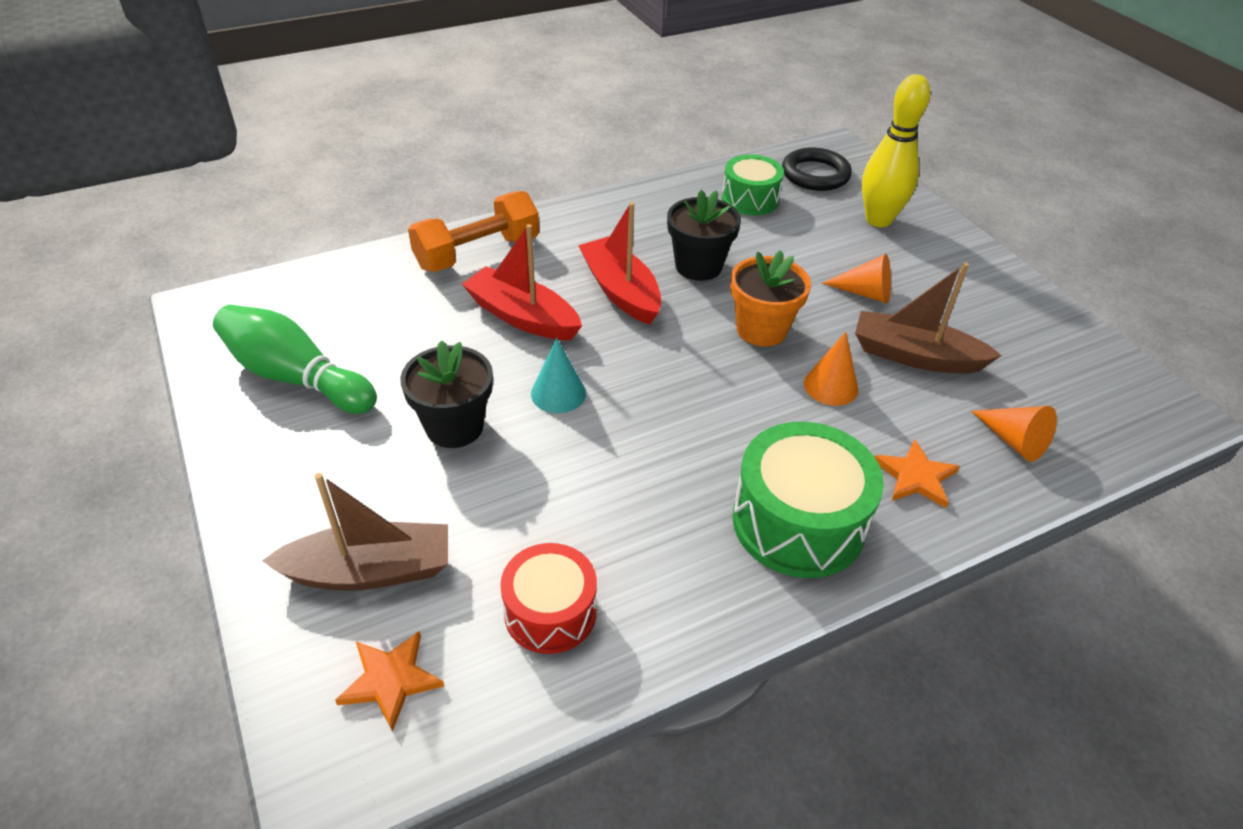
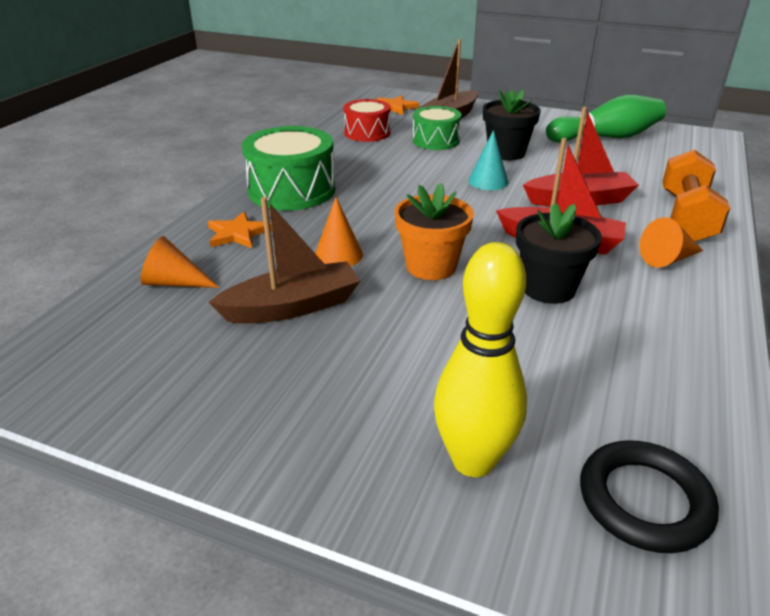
camera: 140 degrees right, 10 degrees down
green drum [722,154,784,215] -> green drum moved to [412,106,462,150]
orange cone [822,254,891,304] -> orange cone moved to [640,217,703,268]

